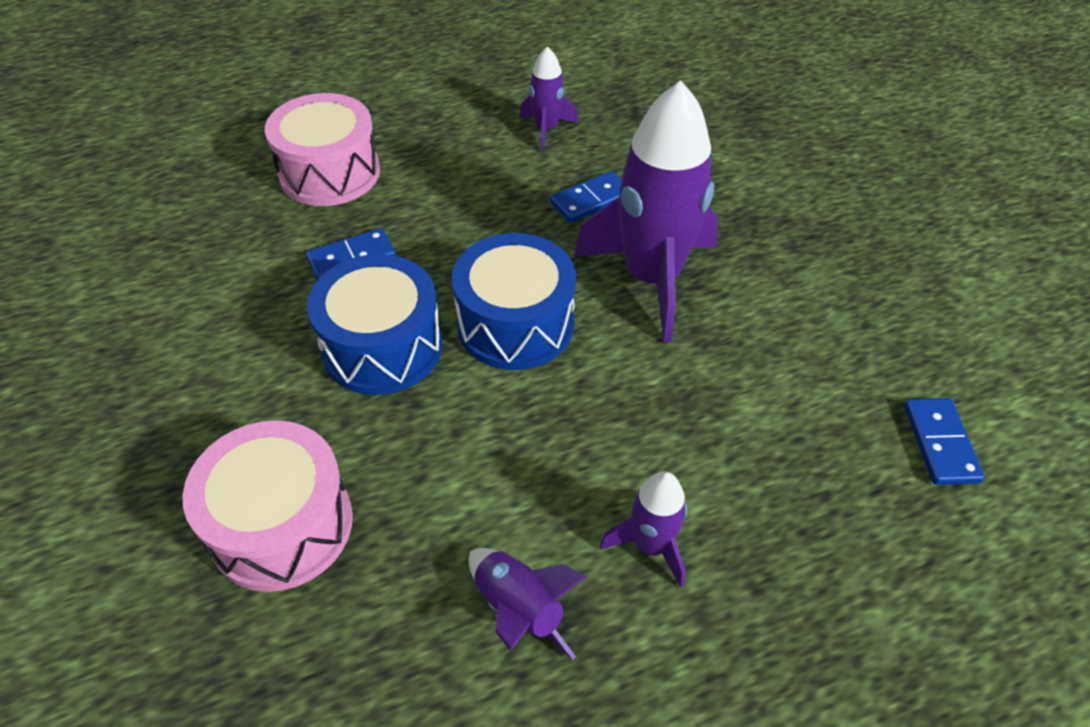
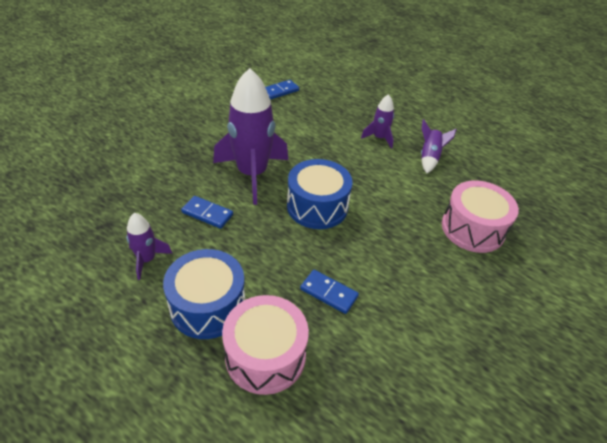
camera: 125 degrees left, 5 degrees down
blue drum [307,254,442,395] -> blue drum moved to [163,249,245,339]

